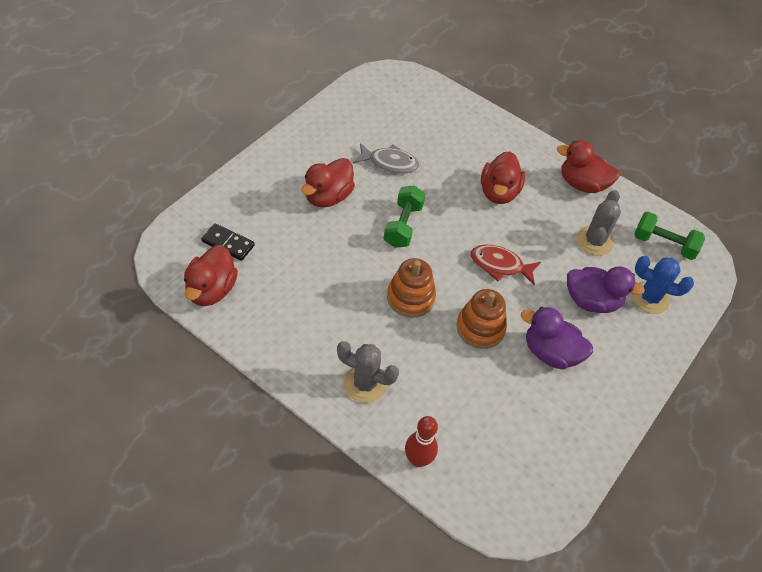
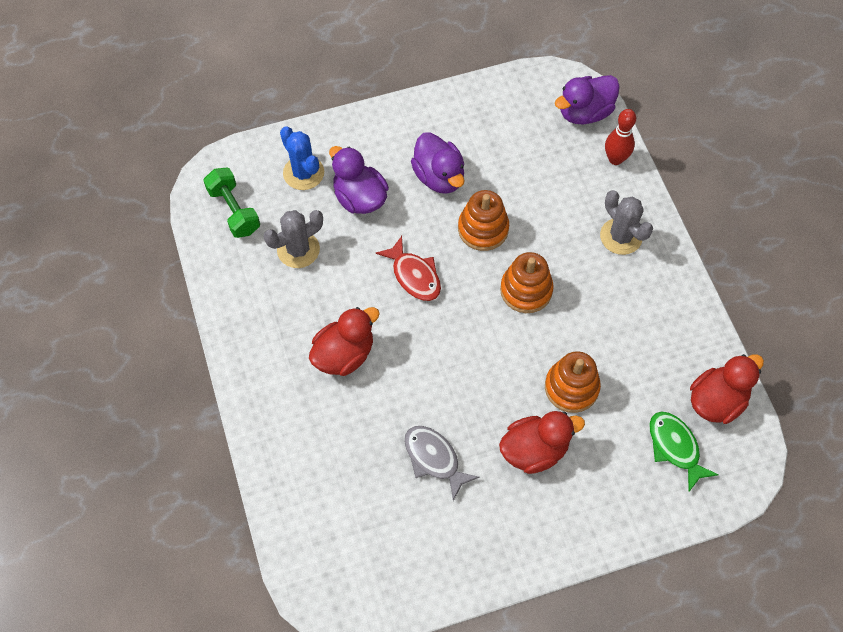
camera: 140 degrees left, 10 degrees up
black domino [202,223,255,261] -> green fish [649,411,719,492]
green dumbbell [384,185,425,248] -> none
red duck [557,140,620,193] -> none
none -> orange stacking toy [545,351,601,413]
none -> purple duck [555,75,620,125]

